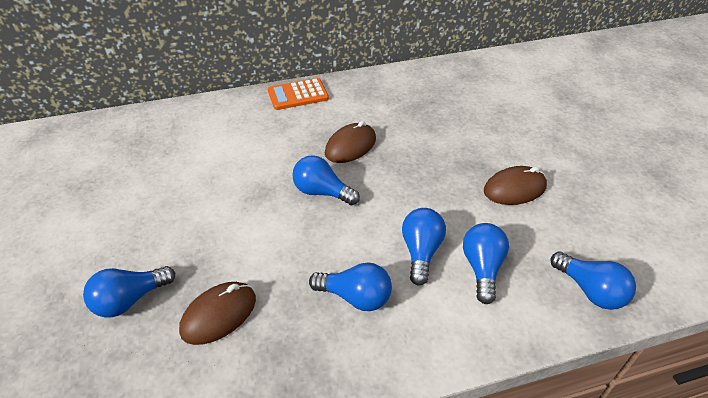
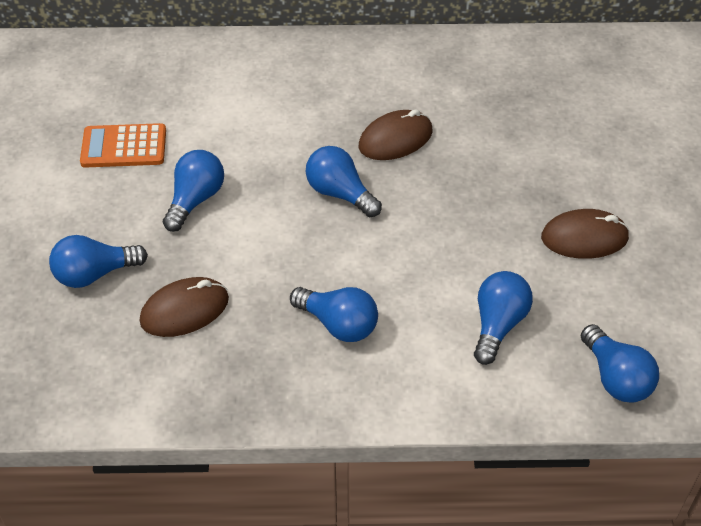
camera: 15 degrees right, 5 degrees up
orange calculator [268,78,329,110] -> orange calculator moved to [80,123,166,168]
blue light bulb [402,208,446,286] -> blue light bulb moved to [163,150,224,232]

